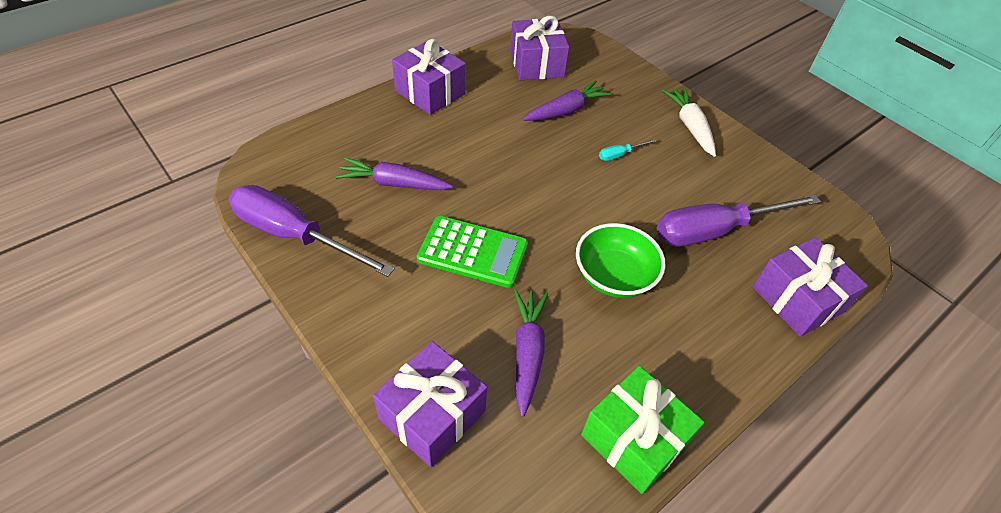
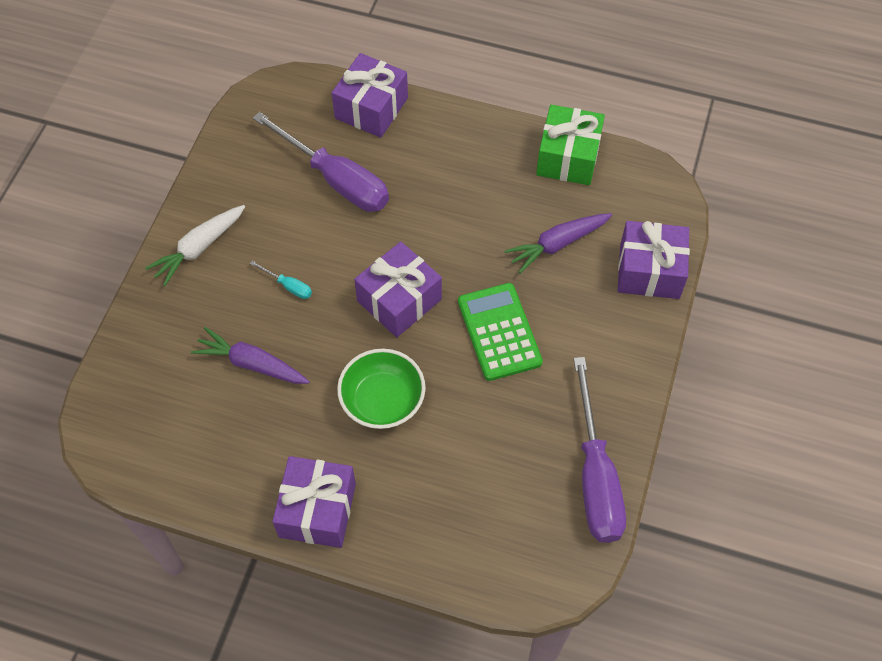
camera: 120 degrees left, 10 degrees up
purple carrot [335,157,453,190] -> none
purple gift [510,16,569,80] -> purple gift moved to [354,241,442,337]
green bowl [576,223,666,298] -> green bowl moved to [337,349,426,429]

